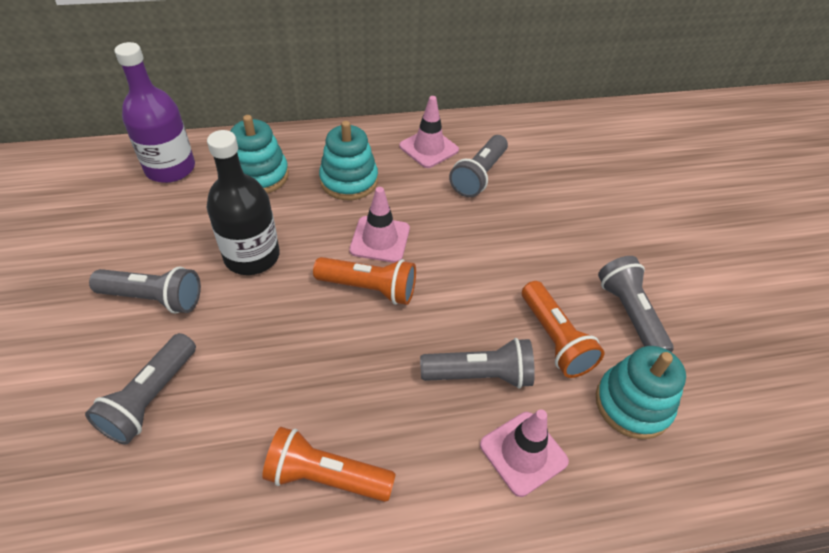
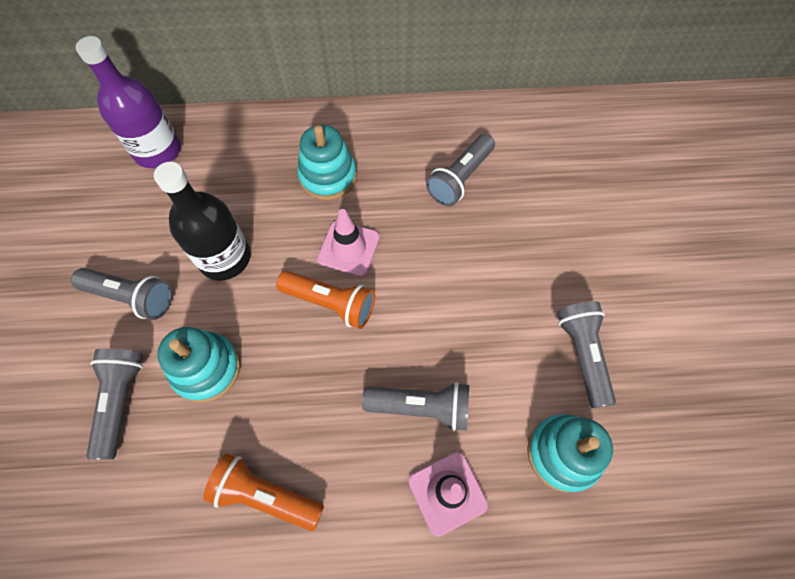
camera: 10 degrees right, 15 degrees up
grey flashlight [85,333,196,445] -> grey flashlight turned 150 degrees clockwise [86,348,143,460]
turquoise stacking toy [230,115,289,194] -> turquoise stacking toy moved to [157,327,241,403]
pink traffic cone [399,96,459,168] -> none
orange flashlight [522,281,605,378] -> none

